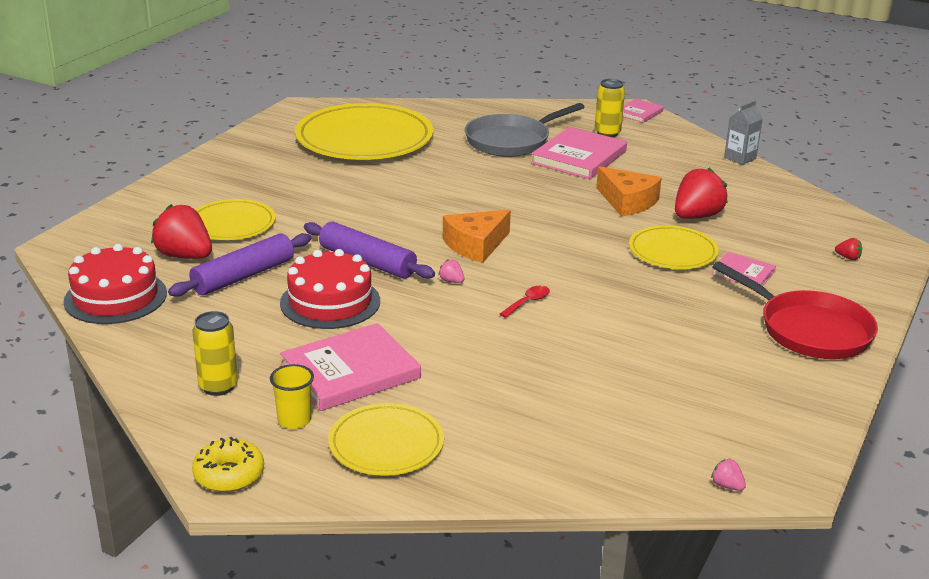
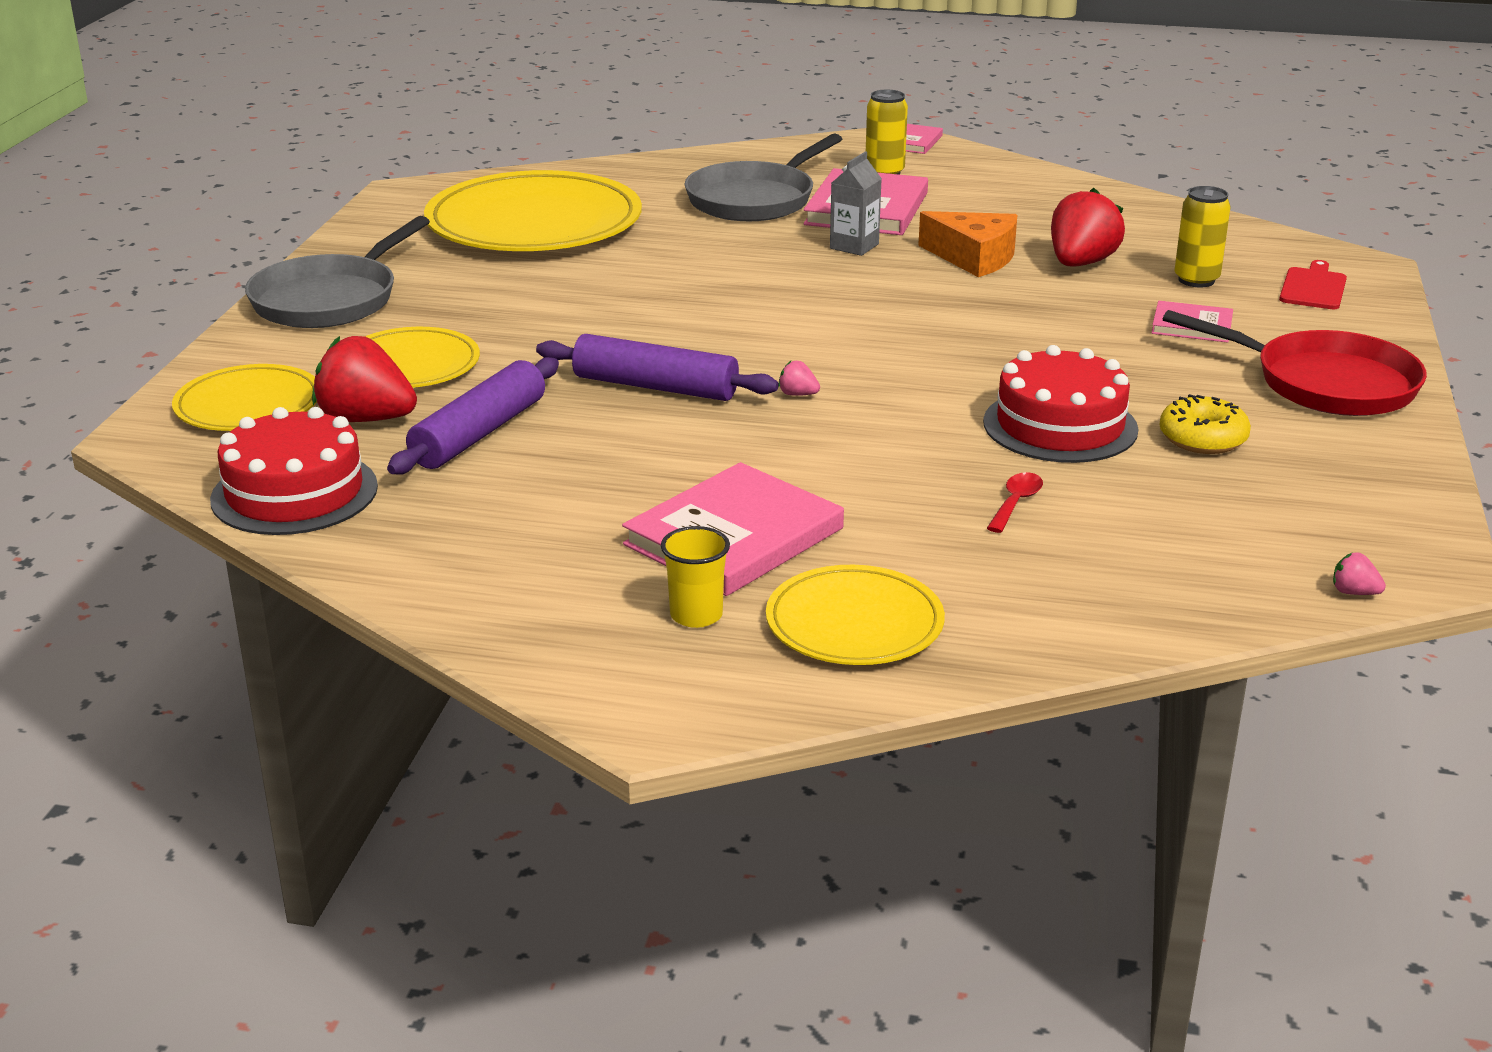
camera: 15 degrees left, 0 degrees up
yellow can [192,311,238,396] -> yellow can moved to [1175,186,1231,287]
yellow donut [192,437,264,492] -> yellow donut moved to [1159,394,1251,454]
red cake [280,249,380,329] -> red cake moved to [983,345,1138,463]
orange cheese [443,210,511,263] -> none
red spoon [500,285,550,318] -> red spoon moved to [987,472,1043,533]
yellow plate [629,225,719,269] -> yellow plate moved to [172,364,317,431]
grey carton [724,101,763,165] -> grey carton moved to [830,151,882,256]
red strawberry [835,238,862,260] -> red cutting board [1279,260,1347,309]
none -> grey pan [245,216,430,328]

